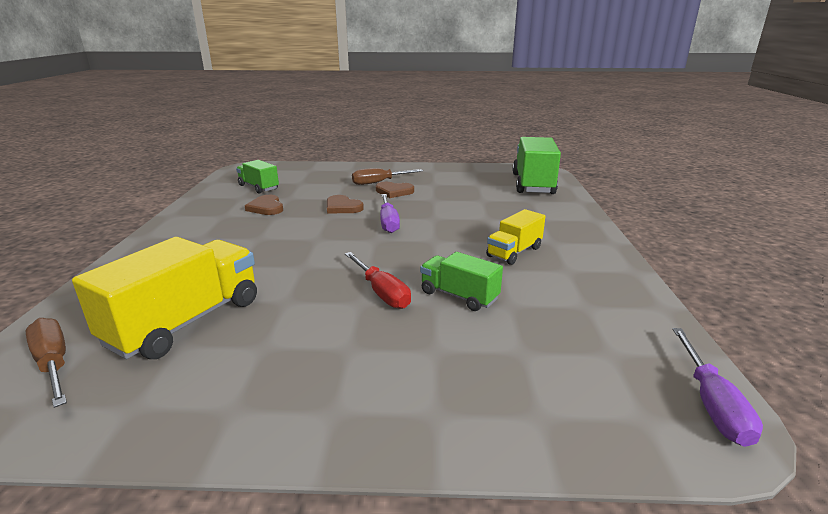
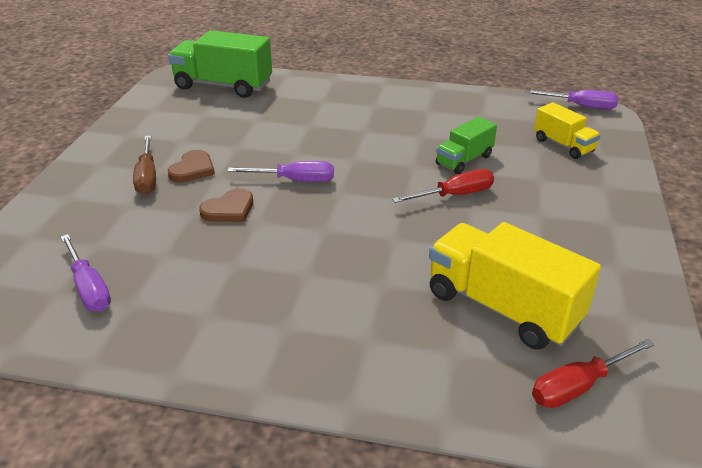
camera: 80 degrees left, 10 degrees up
brown screwdriver [26,318,67,408] -> red screwdriver [532,339,655,408]
green truck [236,160,279,193] -> purple screwdriver [61,234,111,312]
brown heart [245,195,283,215] -> none
yellow truck [486,209,546,265] -> yellow truck moved to [534,102,601,159]

